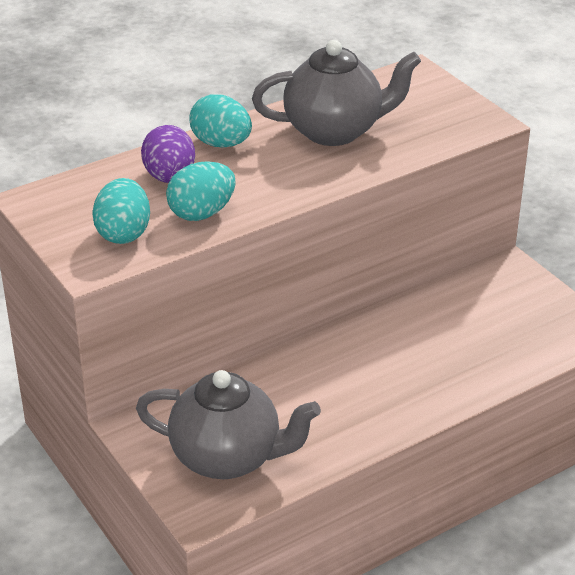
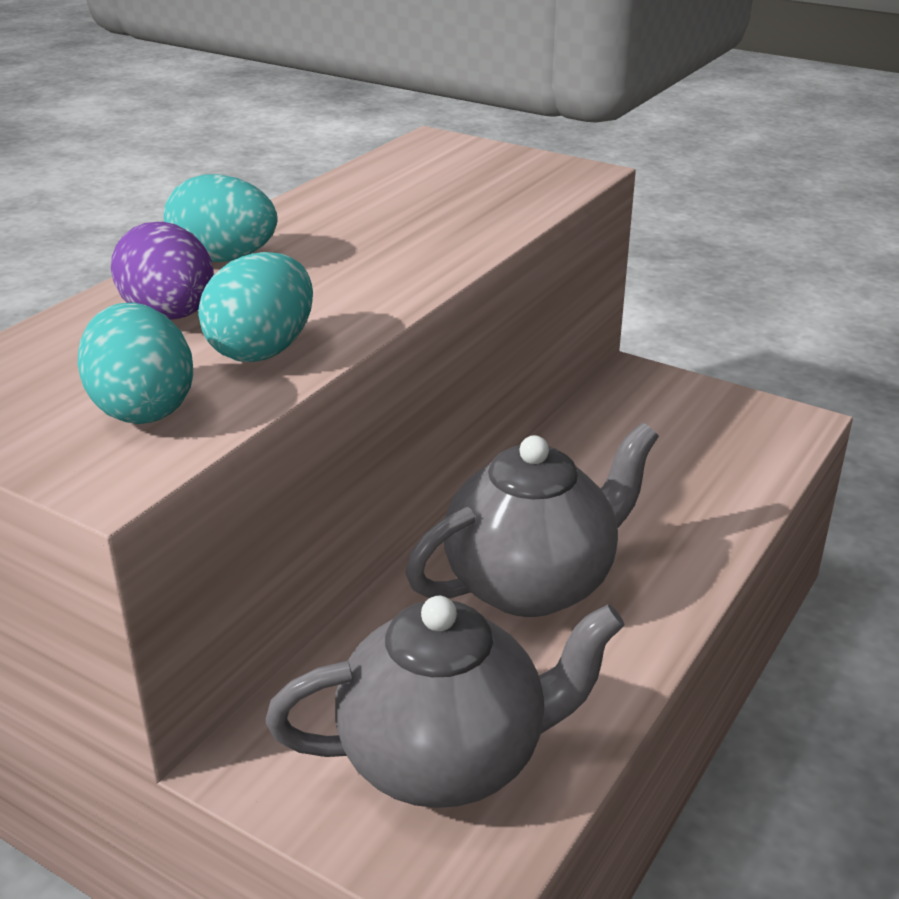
camera: 25 degrees left, 5 degrees down
grey teapot [252,40,421,146] -> grey teapot moved to [406,423,659,617]

